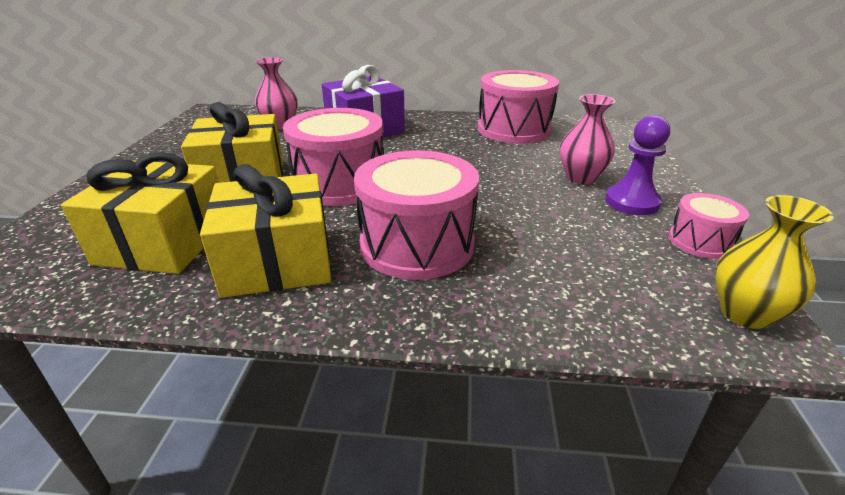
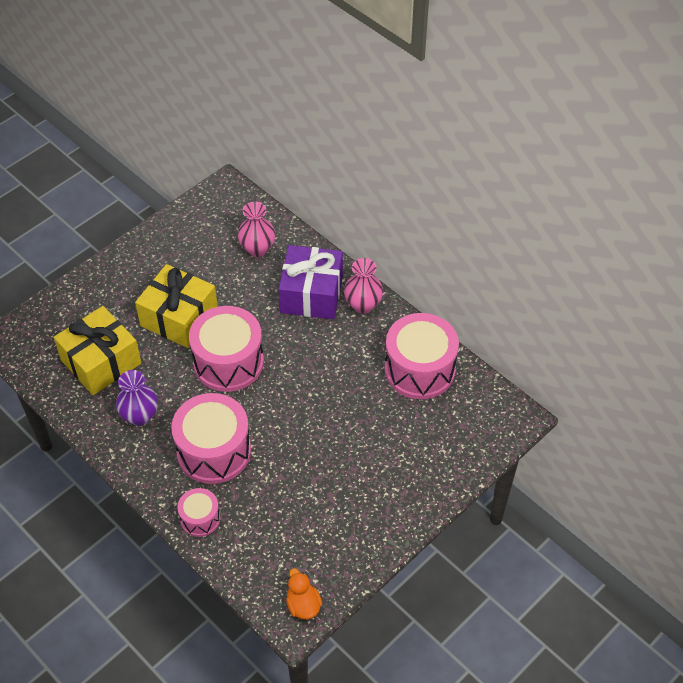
camera: 40 degrees right, 20 degrees up
yellow gift [200,164,331,298] -> purple vase [116,370,158,426]
pink vase [560,94,616,184] -> pink vase moved to [344,258,383,314]
purple pawn [605,115,670,215] -> none
pink drum [669,193,749,259] -> pink drum moved to [177,488,220,537]
yellow vase [715,195,834,329] -> orange duck [286,568,322,620]

